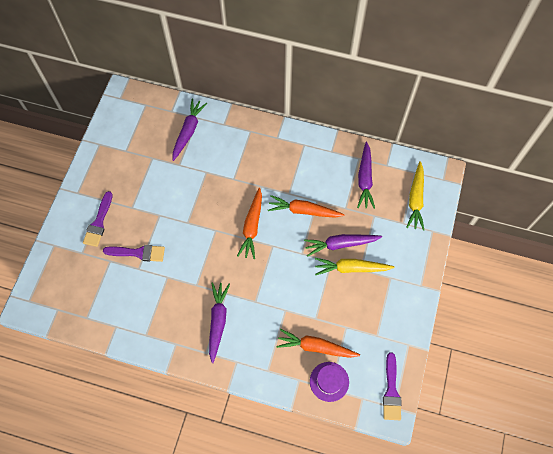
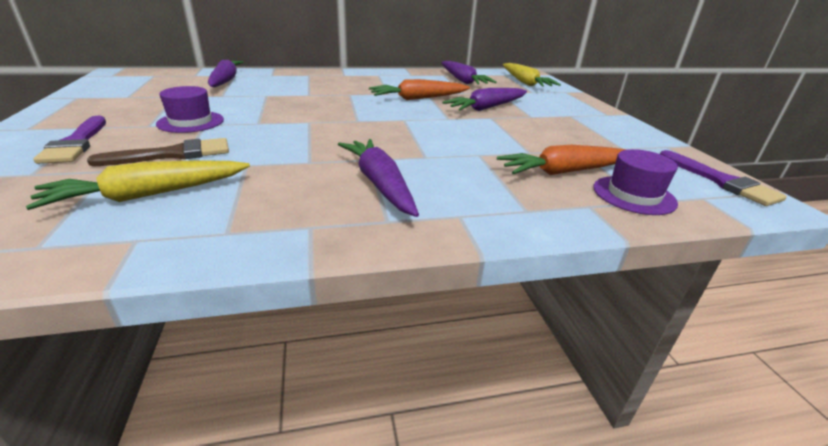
camera: 30 degrees left, 35 degrees down
purple brush [103,245,165,262] -> brown brush [87,138,229,166]
orange carrot [237,188,262,259] -> none
yellow carrot [315,258,394,275] -> yellow carrot moved to [25,161,250,210]
none -> purple hat [156,86,224,133]

